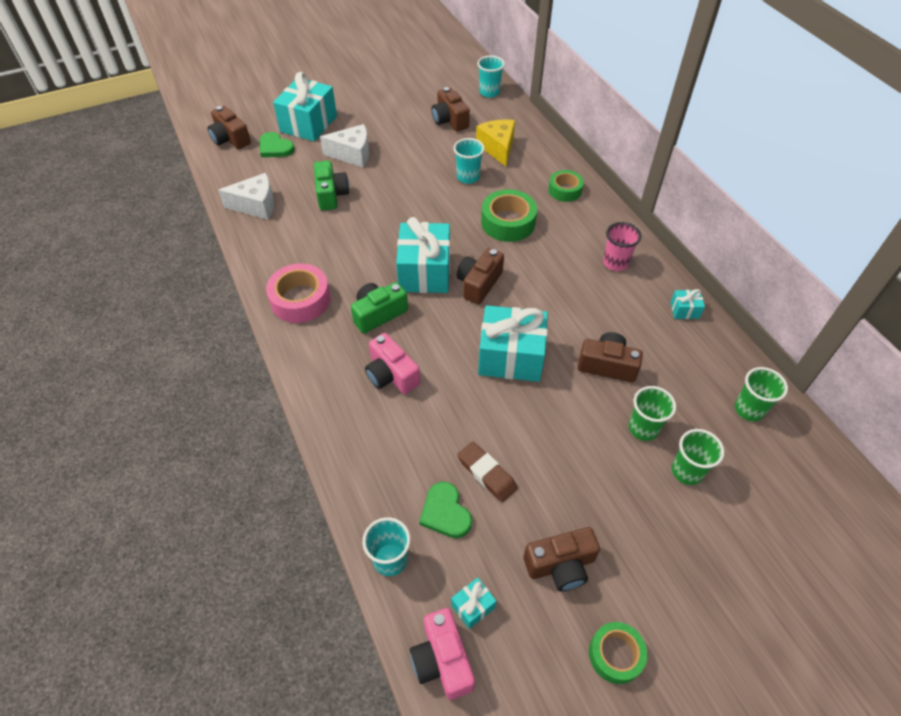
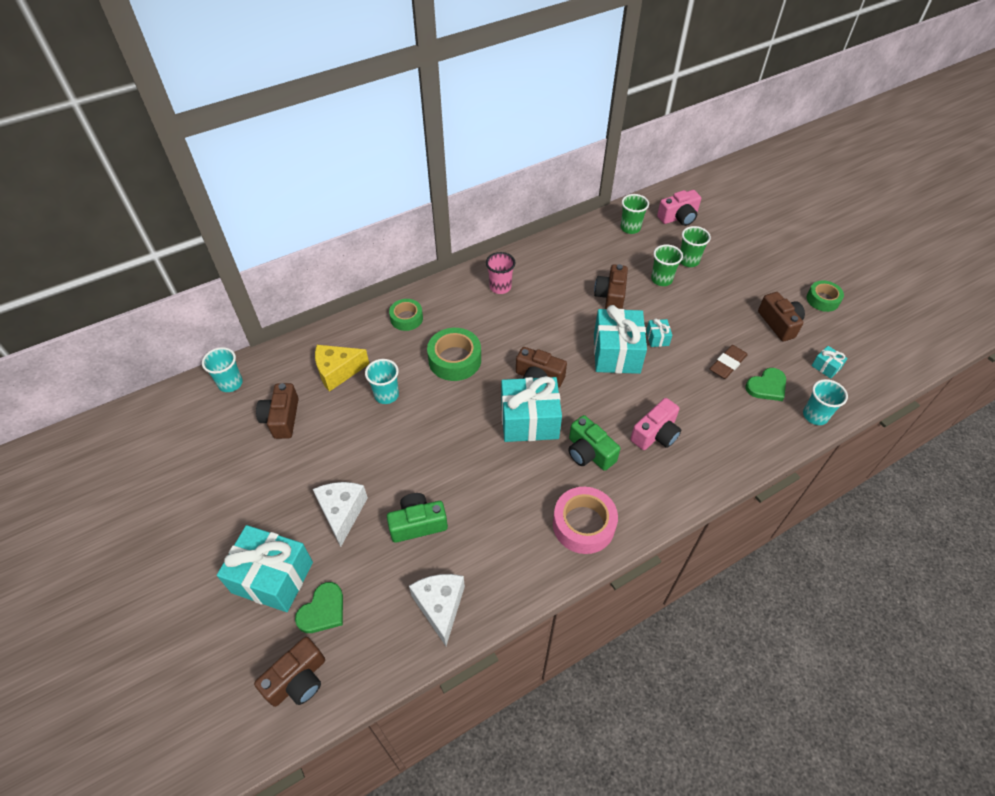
camera: 95 degrees left, 0 degrees up
pink camera [410,608,475,700] -> pink camera moved to [657,190,701,226]
brown camera [432,87,470,131] -> brown camera turned 120 degrees clockwise [256,383,298,439]
turquoise gift [670,289,705,319] -> turquoise gift moved to [646,318,672,347]

